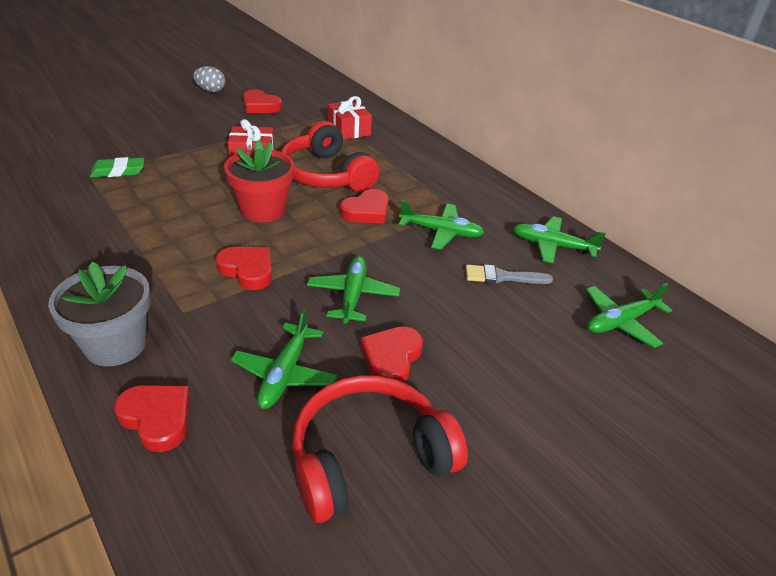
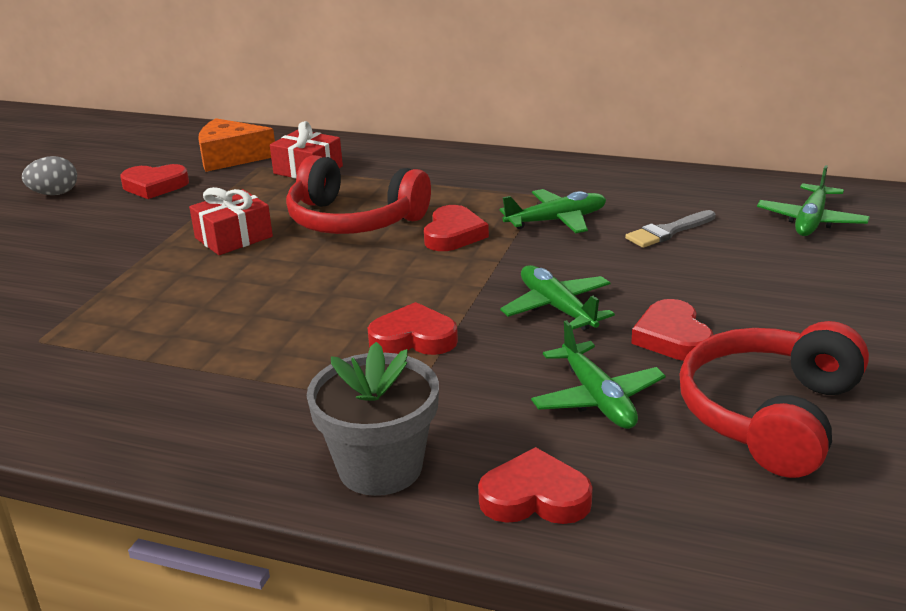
camera: 30 degrees left, 10 degrees down
green eraser [90,157,145,177] -> none
red flower pot [224,140,294,222] -> none
green plane [513,216,606,263] -> none
none -> orange cheese [198,118,275,172]

